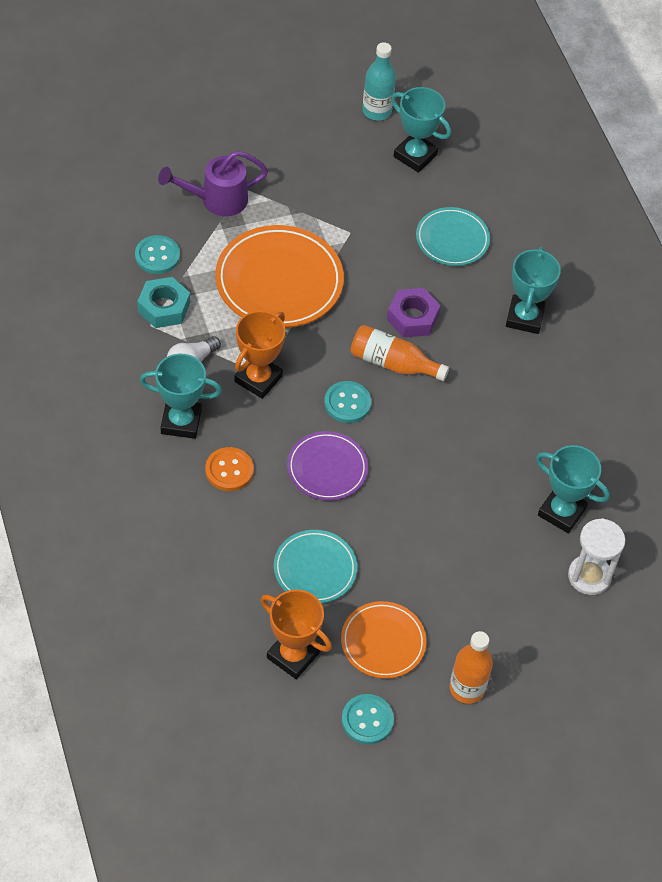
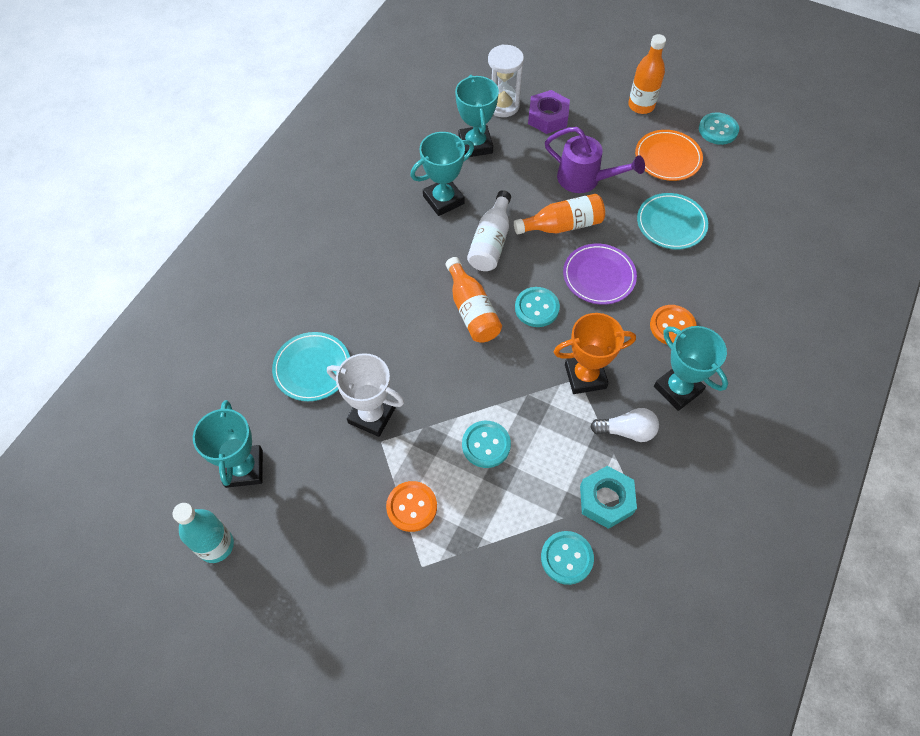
camera: 130 degrees left, 5 degrees up
purple watering can [158,151,268,217] -> purple watering can moved to [545,127,645,193]
orange plate [215,225,344,328] -> turquoise button [462,421,511,468]
orange trophy [261,590,332,679] -> none
purple nut [387,288,441,337] -> purple nut moved to [528,90,570,134]
turquoise trophy [506,247,561,334] -> turquoise trophy moved to [410,132,474,216]
none -> white trophy [327,353,404,437]
none -> orange button [386,481,437,532]
none -> white bottle [467,190,511,271]
none -> orange bottle [514,194,605,234]

